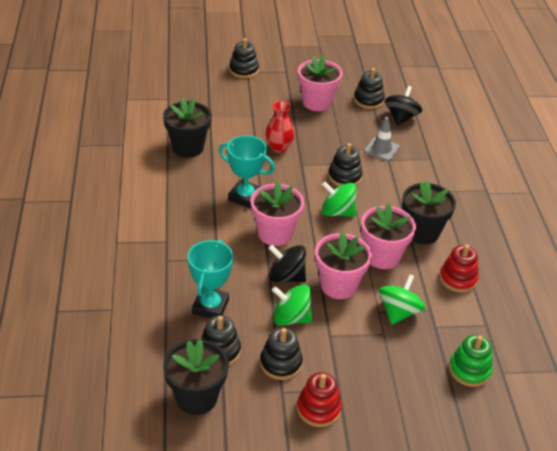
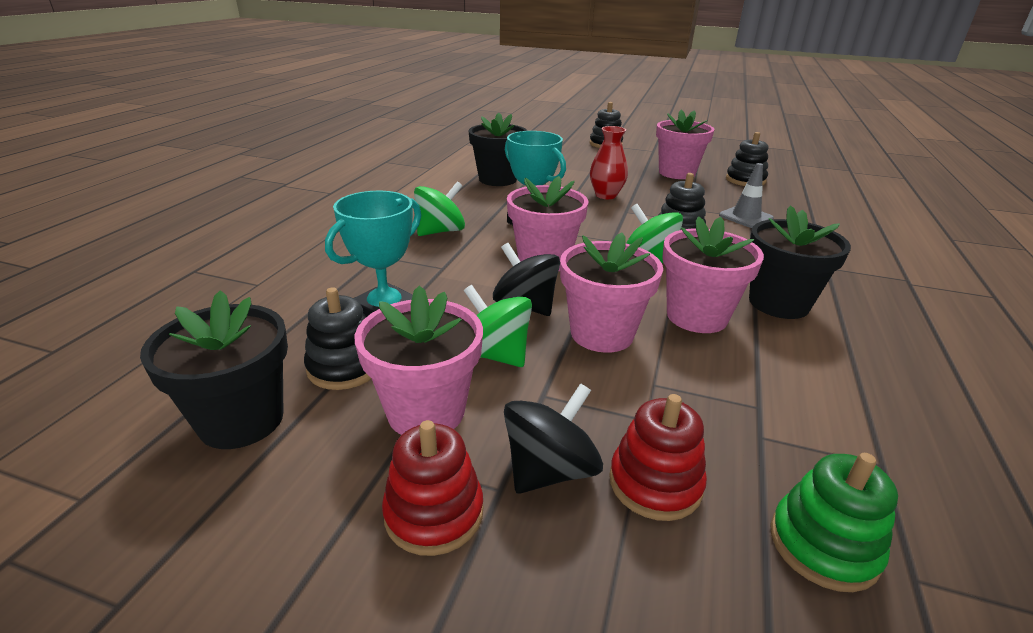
camera: 25 degrees right, 10 degrees down
black stacking toy [260,327,303,380] -> pink flower pot [355,285,483,435]
green spinning top [379,274,425,325] -> green spinning top moved to [414,182,465,236]
black spinning top [385,86,422,126] -> black spinning top moved to [504,383,603,494]
red stacking toy [439,244,479,293] -> red stacking toy moved to [609,394,707,521]

